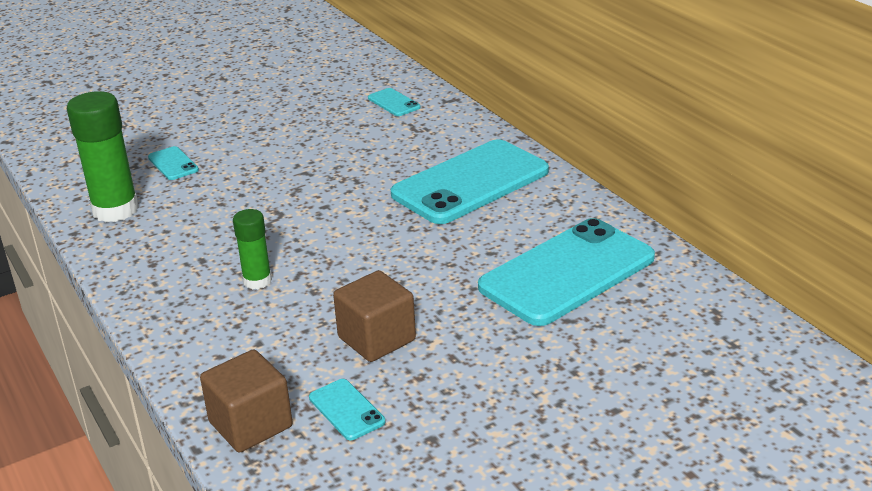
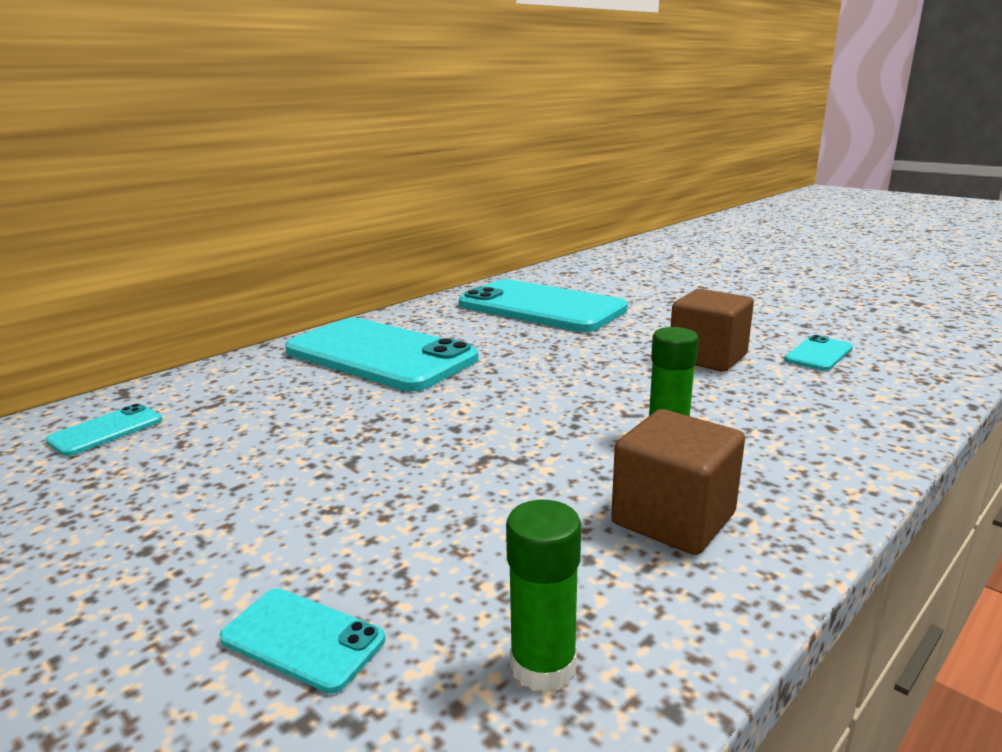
camera: 105 degrees left, 10 degrees down
green glue stick [67,91,139,222] -> green glue stick [506,500,581,693], size x0.57
turquoise phone [148,146,199,180] -> turquoise phone turned 75 degrees clockwise [219,588,385,693]
brown cube [200,350,293,453] -> brown cube moved to [611,409,745,555]

